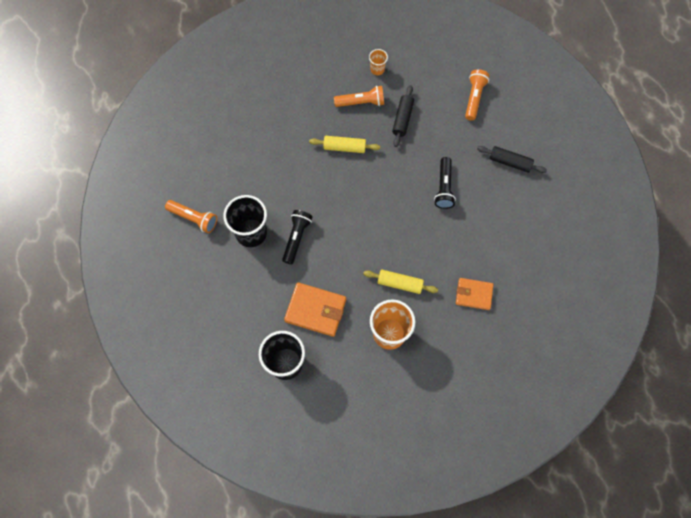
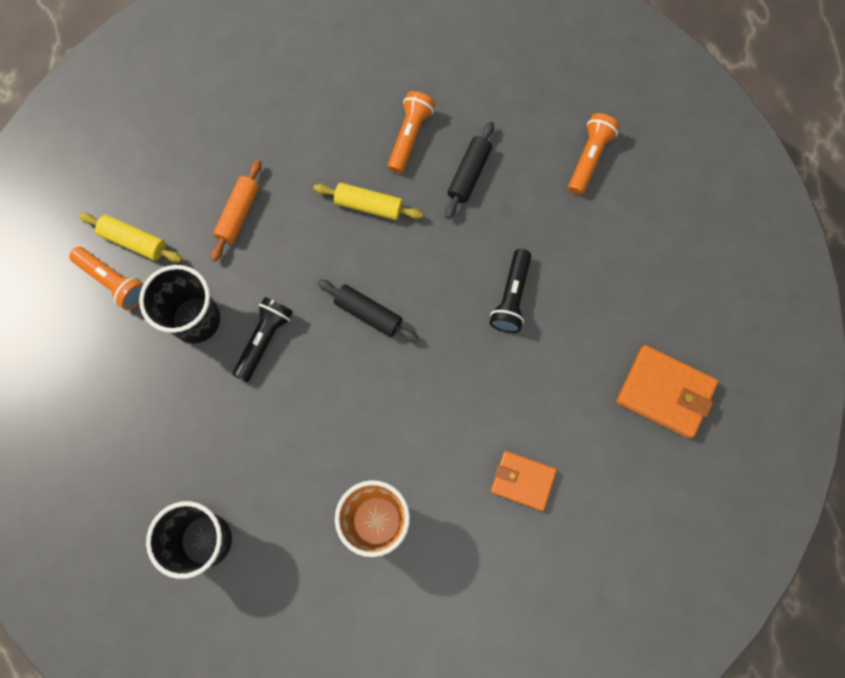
camera: 10 degrees right, 5 degrees up
orange wallet [284,282,346,337] -> orange wallet moved to [617,345,718,439]
orange flashlight [334,86,384,107] -> orange flashlight turned 75 degrees counterclockwise [388,91,435,173]
yellow rolling pin [363,270,438,294] -> yellow rolling pin moved to [79,213,182,263]
orange cup [369,49,388,75] -> none
black rolling pin [477,146,547,173] -> black rolling pin moved to [317,279,419,342]
none -> orange rolling pin [211,160,262,262]

